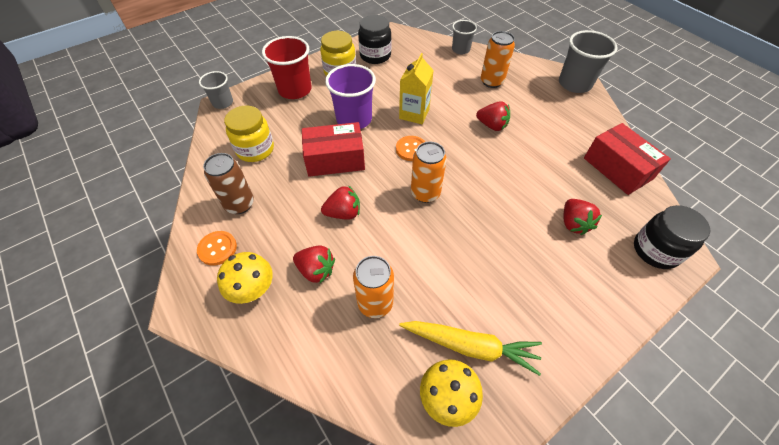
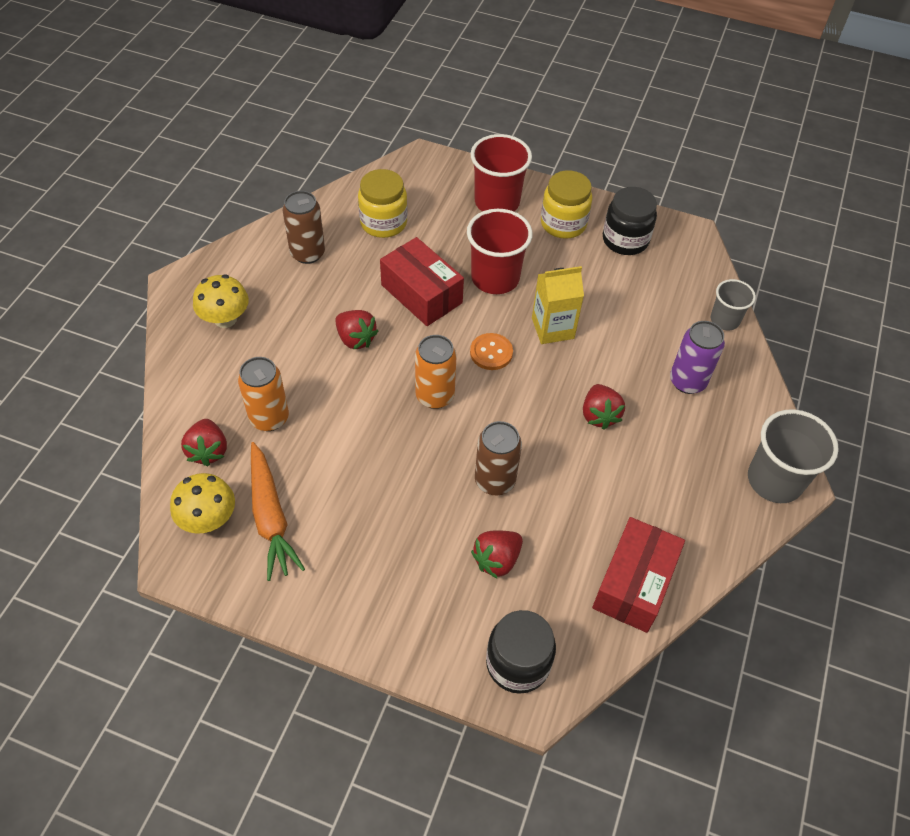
camera: 55 degrees right, 0 degrees up
orange button [197,231,237,266] -> none
grey cup [199,71,233,109] -> none
red strawberry [293,245,335,283] -> red strawberry moved to [181,419,227,466]
purple cup [325,64,376,129] -> red cup [467,209,533,294]
yellow carrot [399,321,542,376] -> orange carrot [251,442,305,581]
orange can [481,31,515,88] -> purple can [670,321,725,394]
none -> brown can [475,421,522,495]

